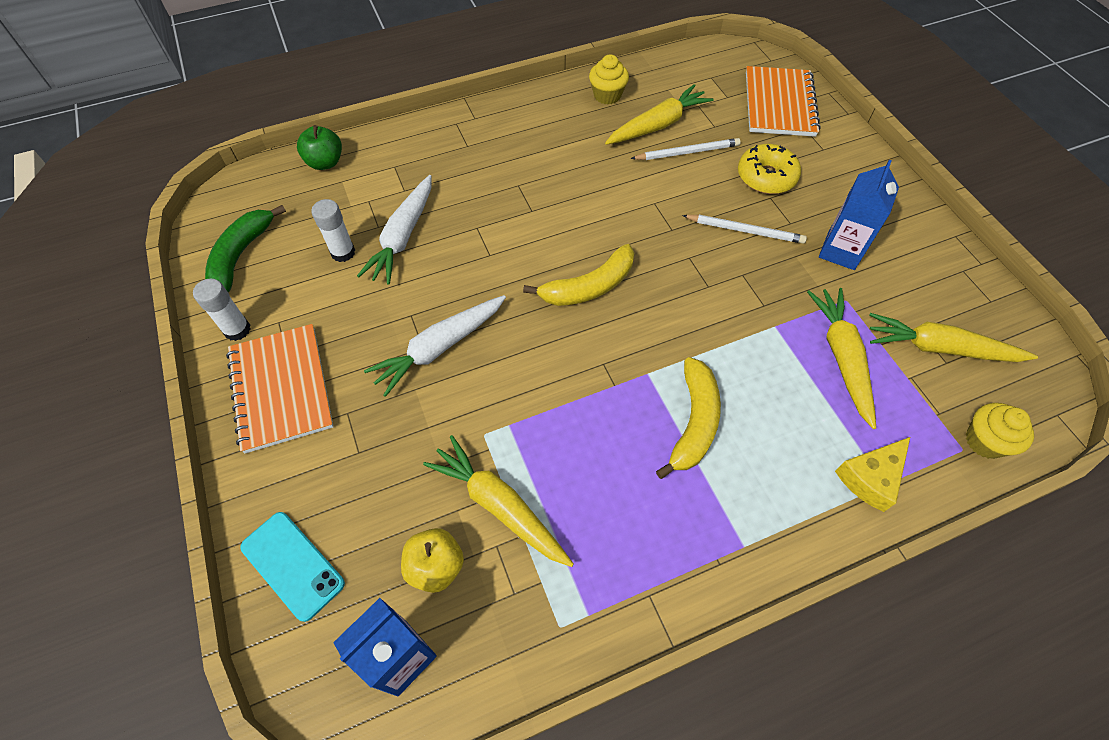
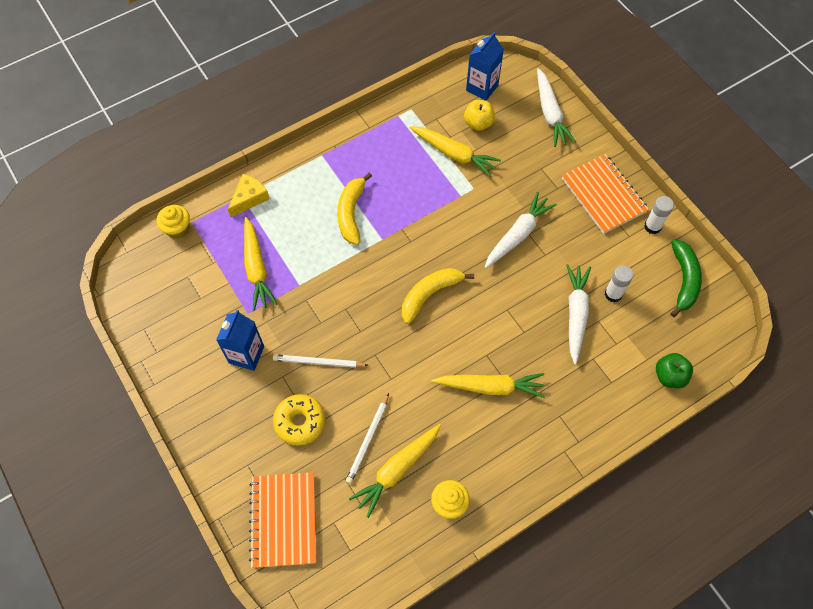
camera: 170 degrees right, 5 degrees up
turquoise phone [240,512,345,622] -> white carrot [537,68,576,147]
white pencil [631,138,740,160] -> white pencil turned 45 degrees counterclockwise [346,393,389,484]
yellow carrot [869,313,1038,362] -> yellow carrot moved to [432,373,545,398]

